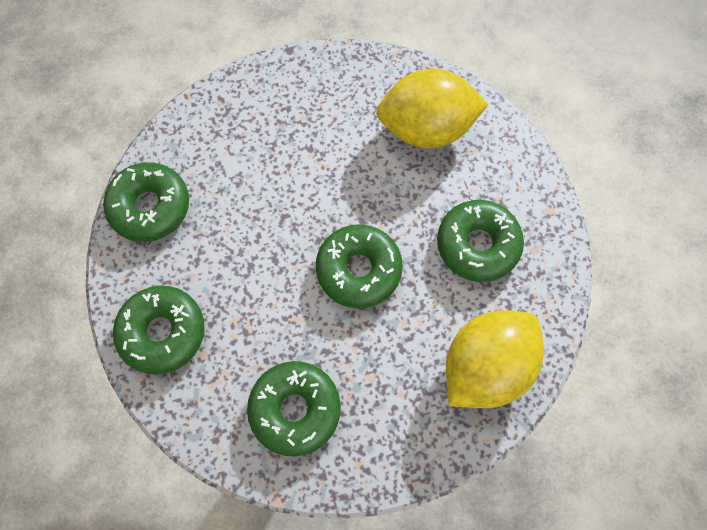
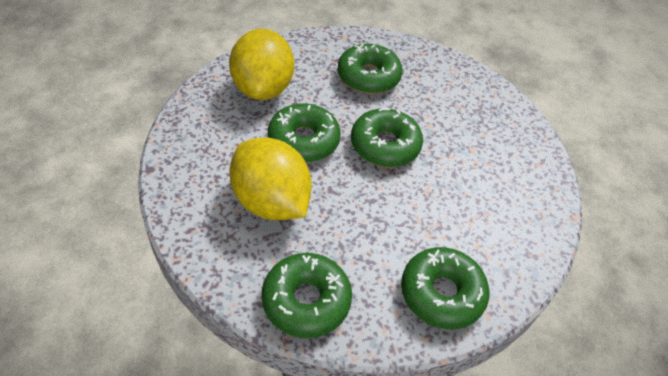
camera: 90 degrees left, 20 degrees down
green donut [247,361,341,457] -> green donut moved to [268,103,341,162]
yellow lemon [446,310,544,408] -> yellow lemon moved to [229,137,312,220]

